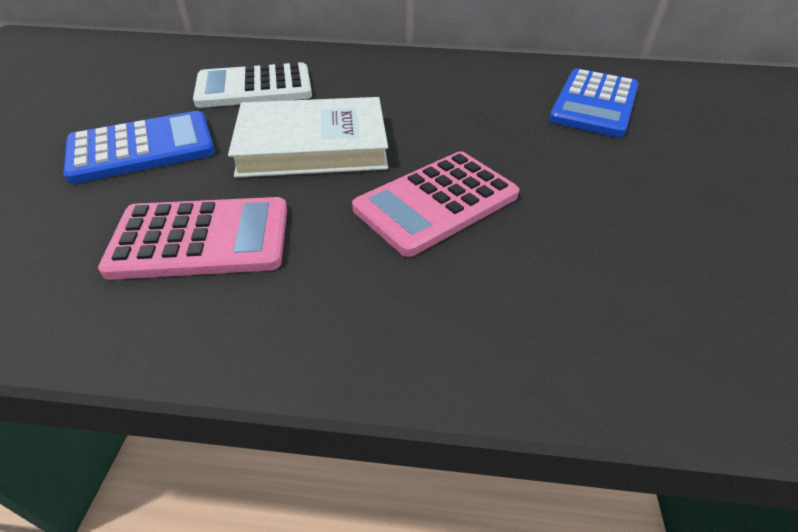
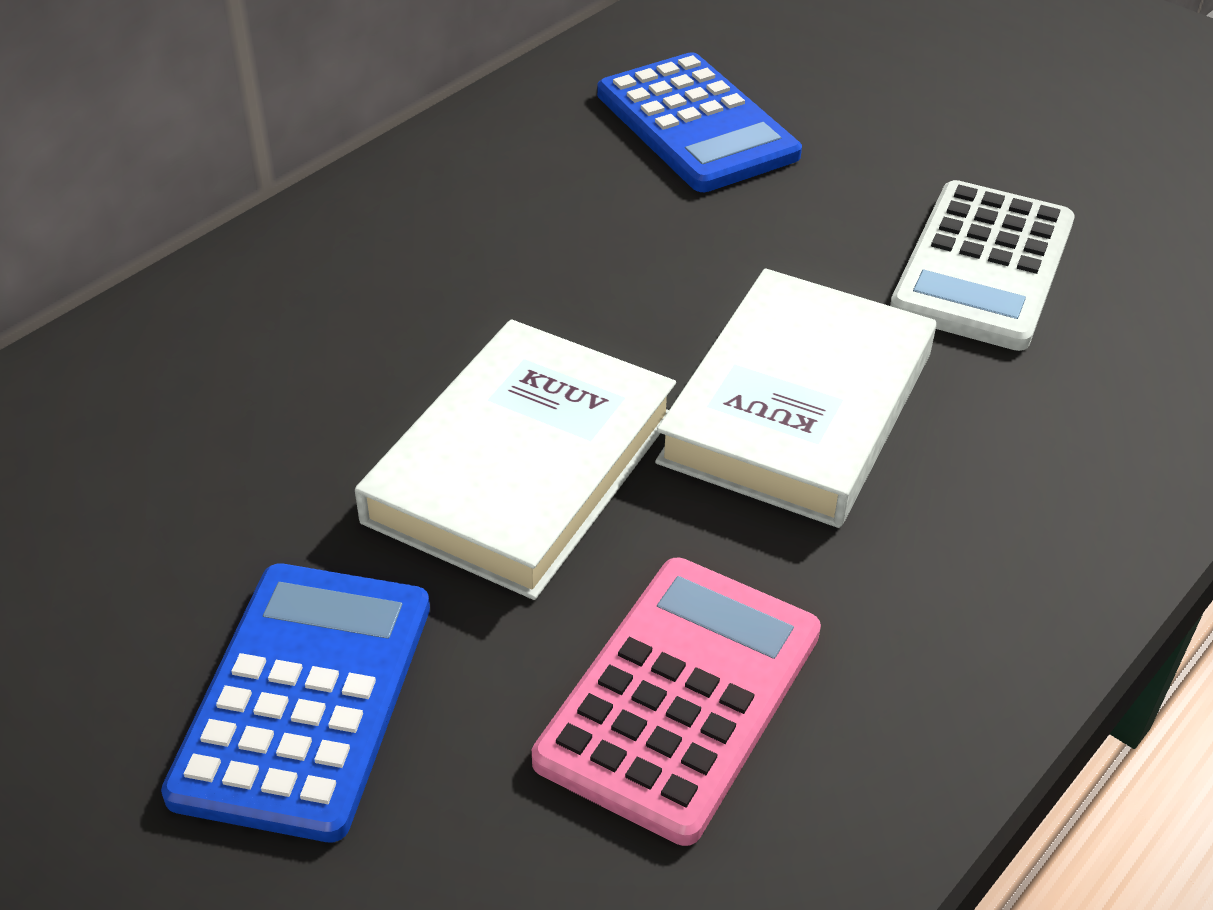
camera: 55 degrees left, 0 degrees up
white calculator [193,62,312,108] -> white calculator moved to [890,180,1075,351]
pink calculator [352,151,519,257] -> white book [655,268,936,528]

